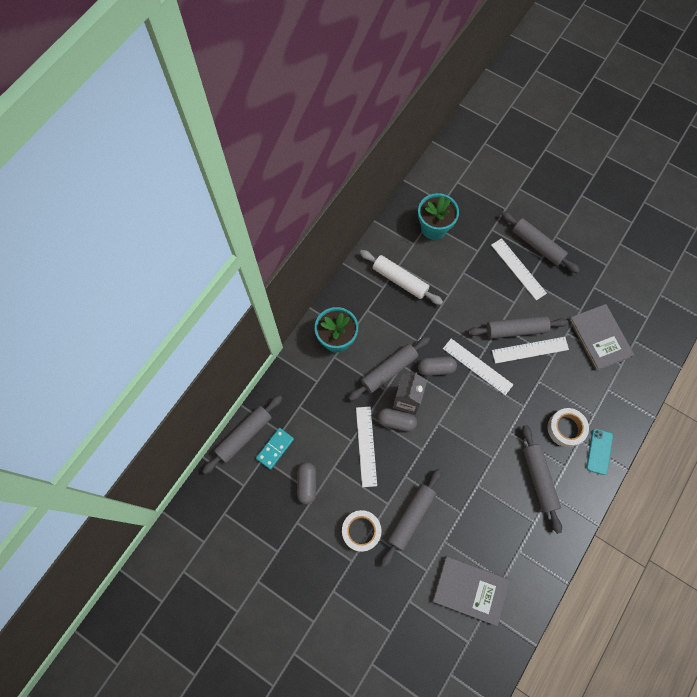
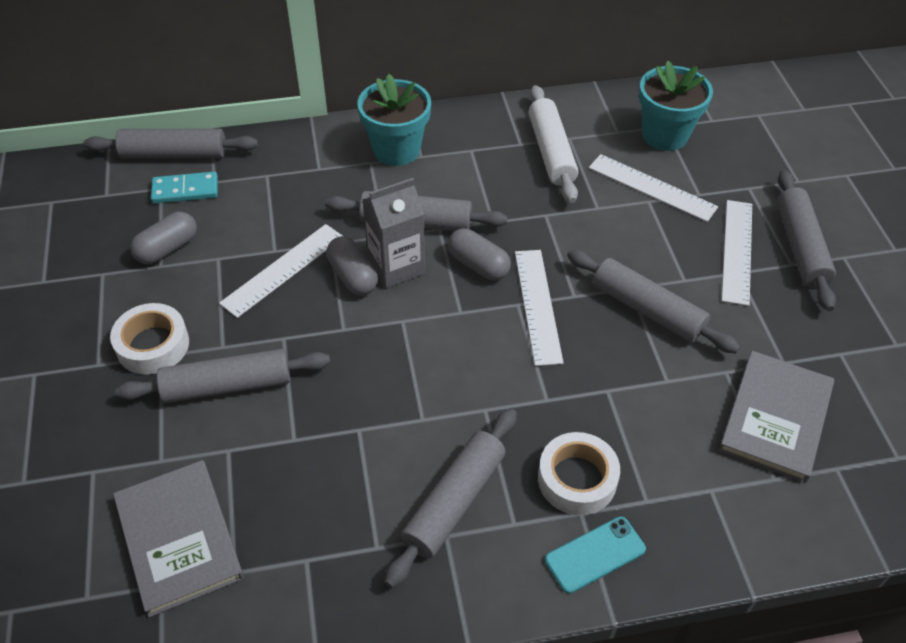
camera: 45 degrees right, 20 degrees down
white ruler [492,337,569,364] -> white ruler moved to [589,154,718,222]

